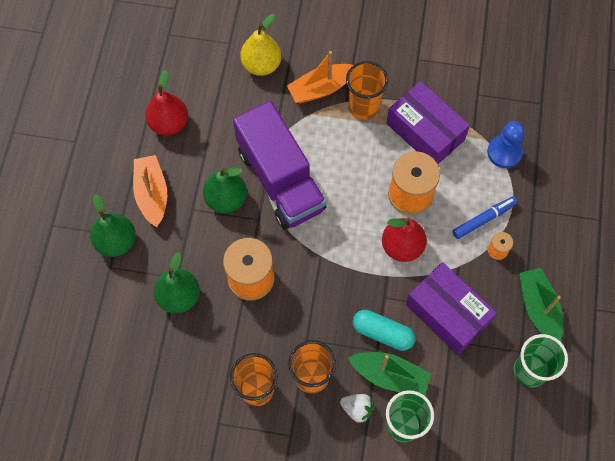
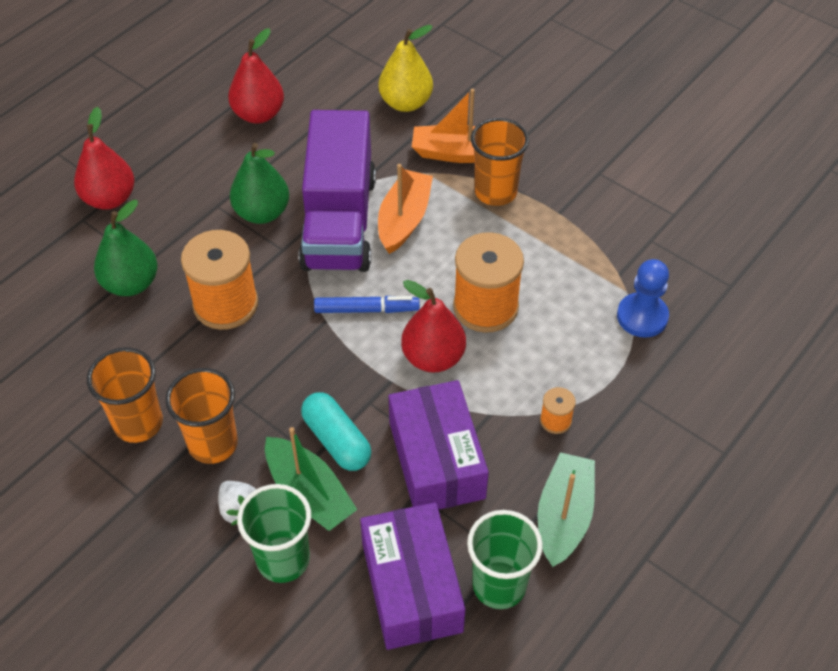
camera: 30 degrees right, 15 degrees down
green pear [90,194,136,257] -> red pear [74,107,135,210]
orange boat [133,155,167,227] -> orange boat moved to [378,164,433,254]
purple box [386,81,470,164] -> purple box moved to [360,502,466,650]
blue marker [452,196,518,239] -> blue marker moved to [314,296,420,313]

